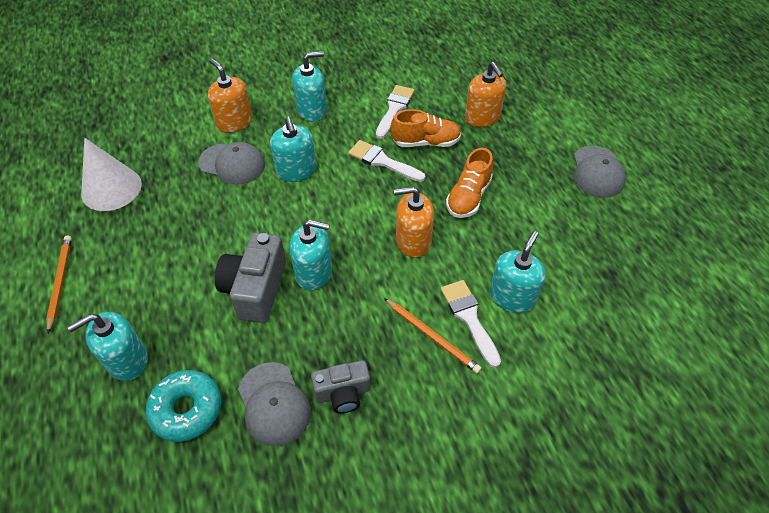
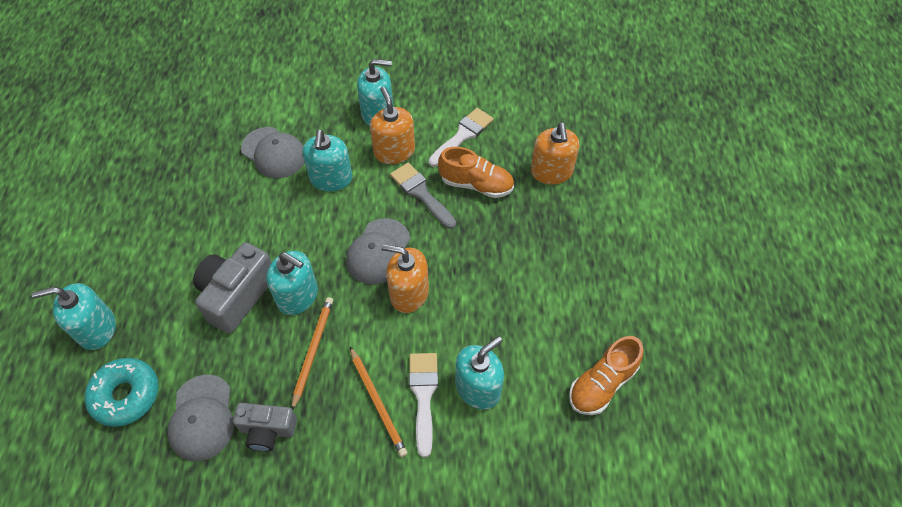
camera: 20 degrees right, 5 degrees up
orange pencil [46,236,72,333] -> orange pencil moved to [292,297,333,410]
white cone [81,138,142,211] -> none
orange soap dispenser [208,58,252,133] -> orange soap dispenser moved to [370,87,415,164]
white brush [348,140,425,182] -> grey brush [390,163,456,229]
orange shoe [446,148,493,218] -> orange shoe moved to [569,336,643,415]
grey cap [574,146,626,198] -> grey cap moved to [346,218,410,284]

